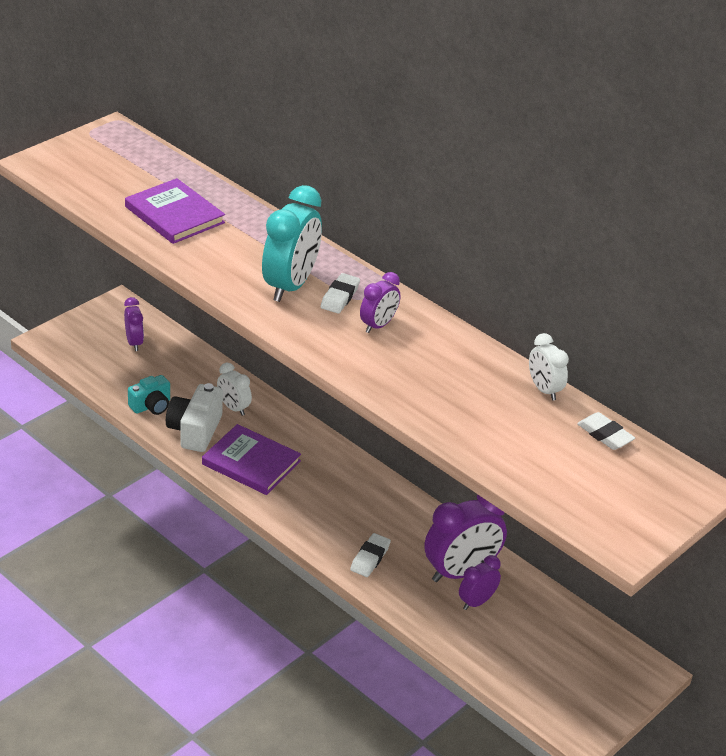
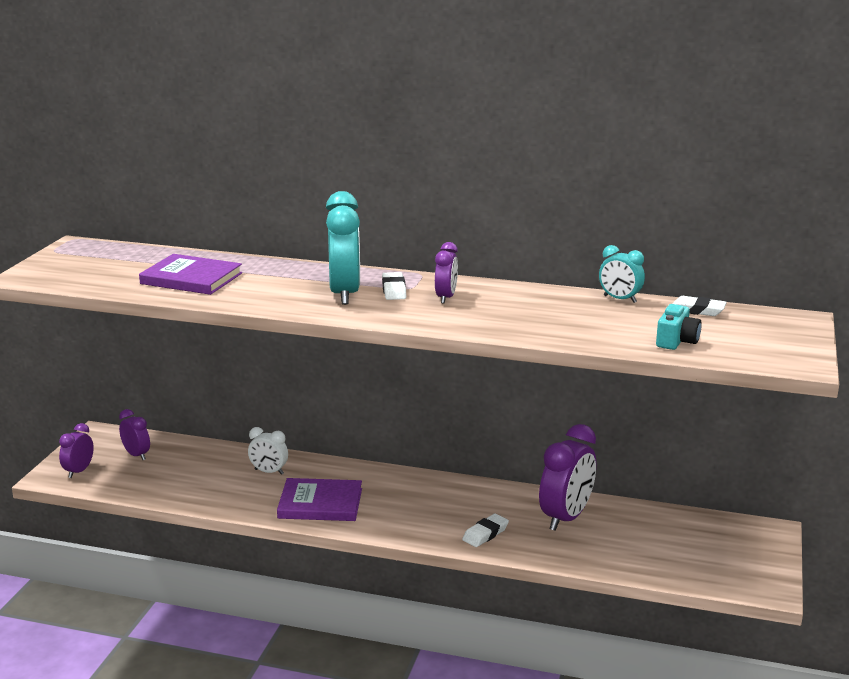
camera: 25 degrees left, 15 degrees down
turquoise camera [128,375,170,415] -> turquoise camera moved to [656,304,702,350]
white camera [166,383,223,452] -> none
white eraser [350,533,391,577] -> white eraser turned 45 degrees clockwise [462,514,509,547]
purple clock [459,555,501,610] -> purple clock moved to [59,423,94,478]
white clock [529,333,569,401] -> turquoise clock [599,245,645,303]

